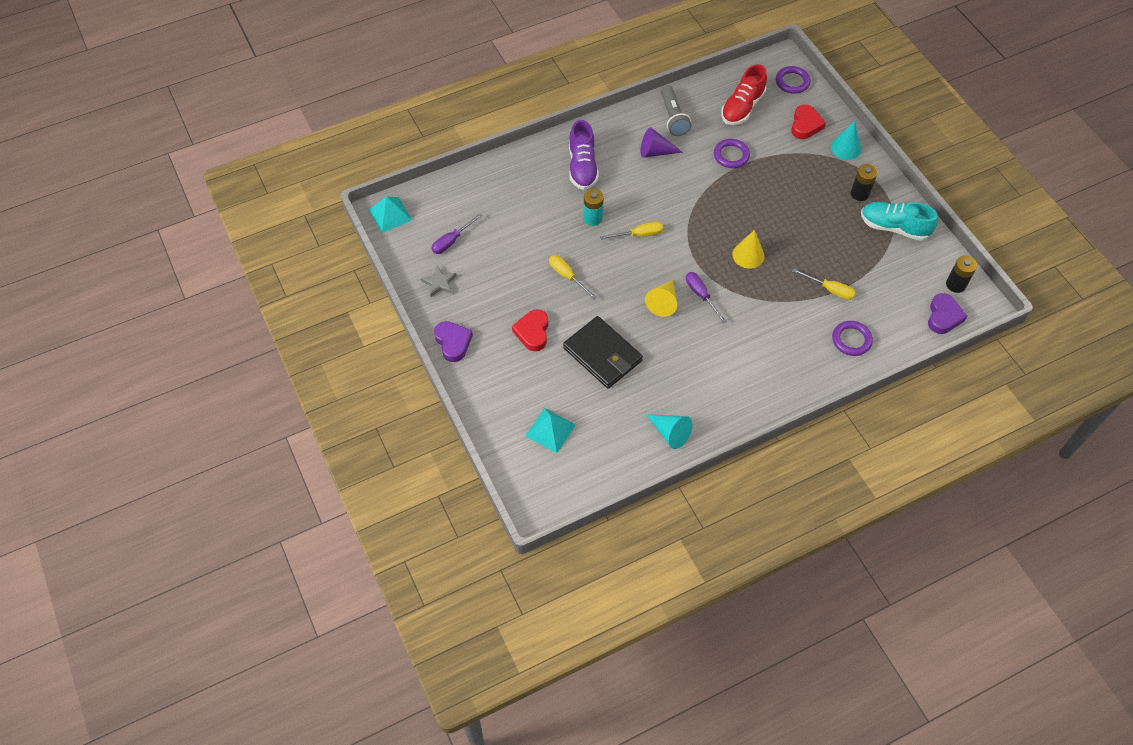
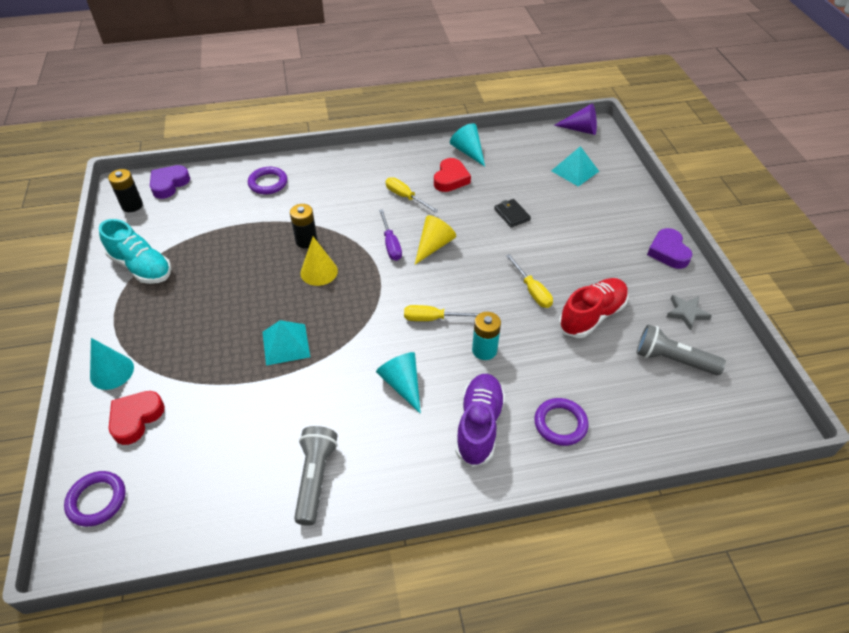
camera: 165 degrees left, 10 degrees down
turquoise pyramid [369,196,412,233] -> turquoise pyramid moved to [263,320,310,366]
purple screwdriver [431,213,482,254] -> grey flashlight [636,324,726,375]
red heart [512,309,548,351] -> red heart moved to [434,158,471,192]
black wallet [563,316,643,389] -> black wallet [494,199,531,227], size x0.47
purple cone [640,127,683,157] -> purple cone moved to [554,103,597,135]
purple ring [714,139,750,168] -> purple ring moved to [534,398,589,446]
red shoe [721,64,767,125] -> red shoe moved to [559,278,629,338]
yellow screwdriver [792,268,856,300] -> yellow screwdriver moved to [386,177,438,213]
black battery [851,164,877,201] -> black battery moved to [290,204,318,249]
none -> turquoise cone [376,352,421,414]

